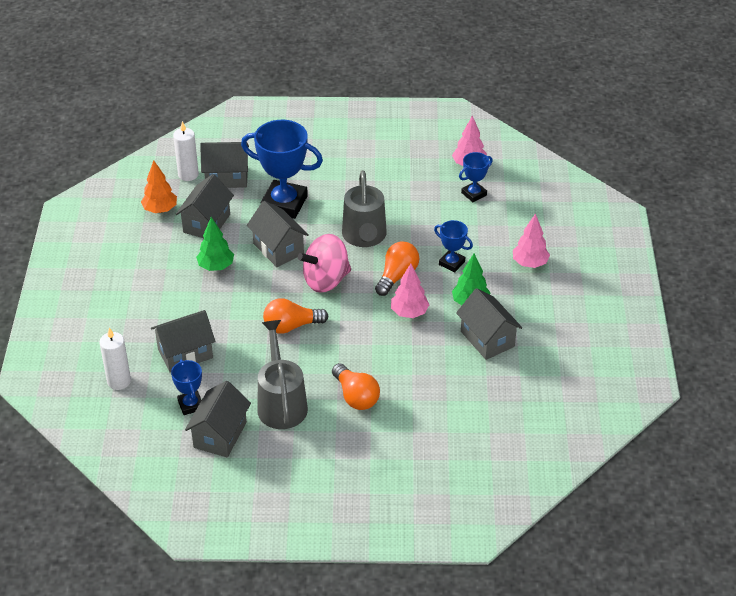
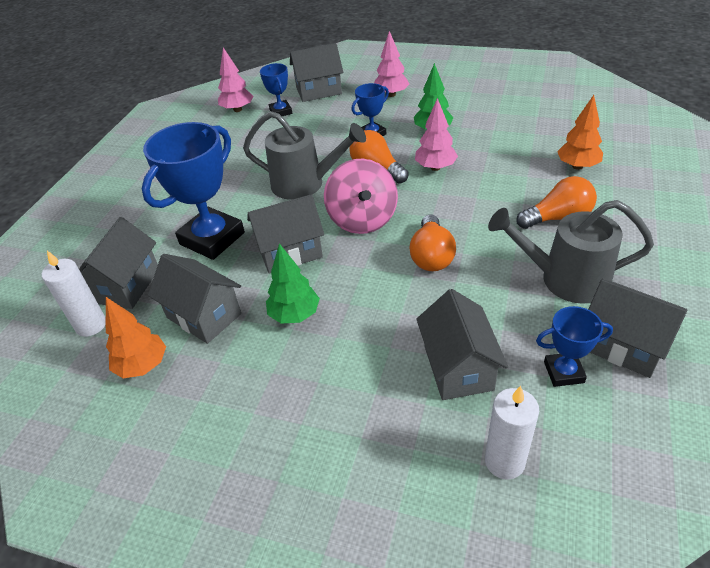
camera: 70 degrees left, 0 degrees up
grey house [456,288,522,360] -> grey house moved to [290,43,343,102]
none -> orange tree [557,95,603,170]

